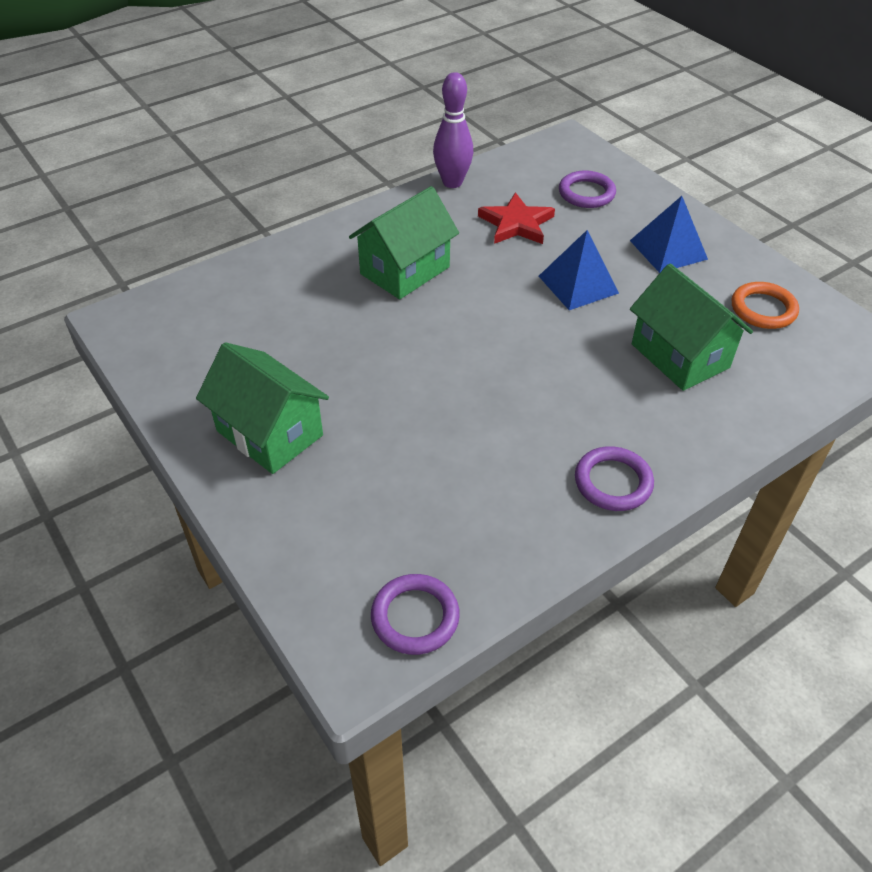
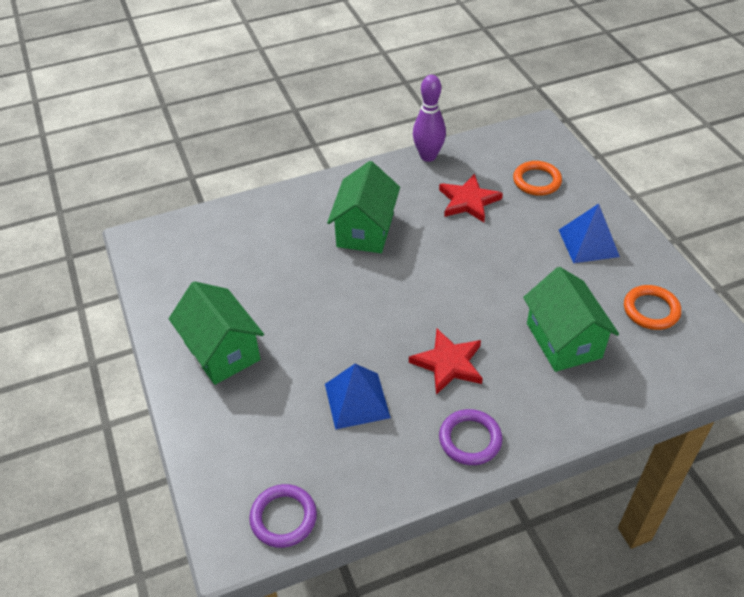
camera: 15 degrees right, 0 degrees up
green house [349,186,459,299] -> green house turned 45 degrees counterclockwise [327,161,400,253]
blue pyramid [539,230,619,310] -> blue pyramid moved to [325,364,391,430]
purple ring [559,171,616,208] -> orange ring [513,161,562,196]
none -> red star [409,329,483,395]

